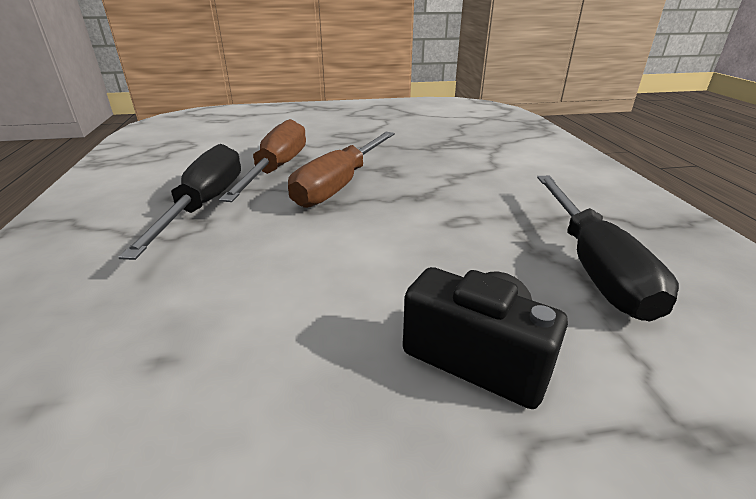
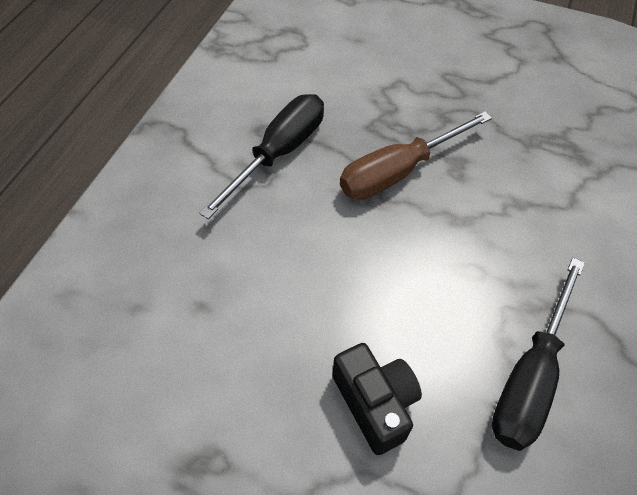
camera: 30 degrees right, 25 degrees up
brown screwdriver [219,119,306,202] -> none

